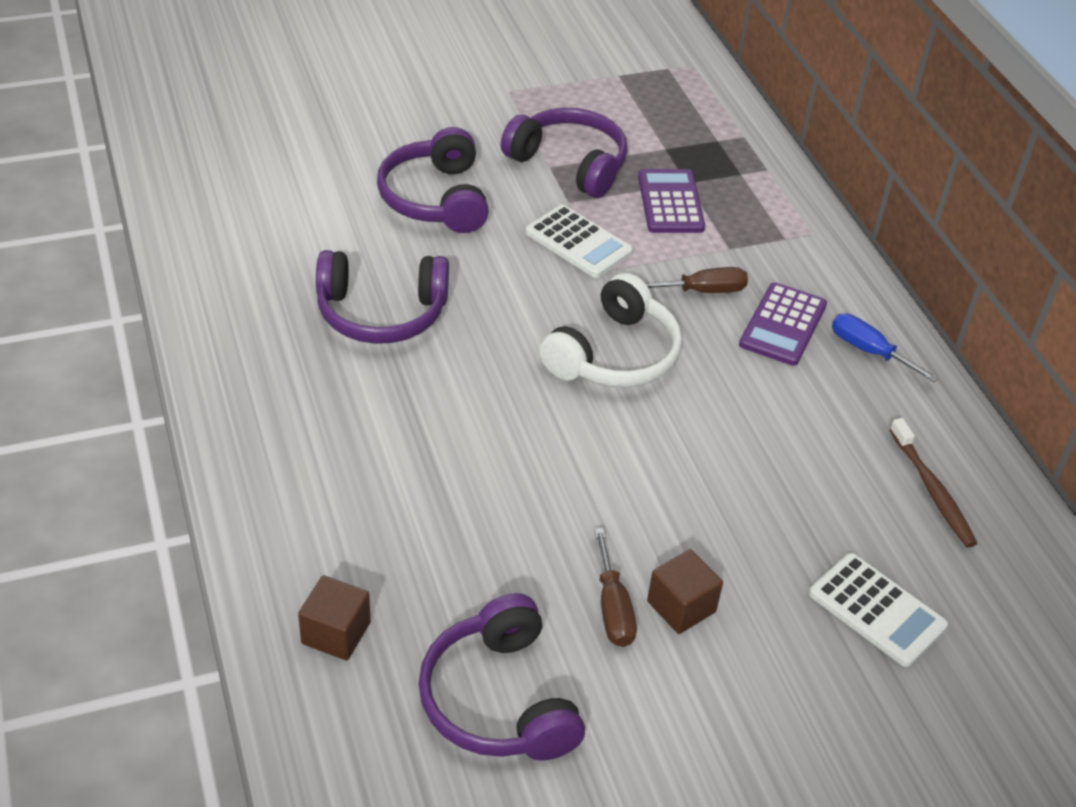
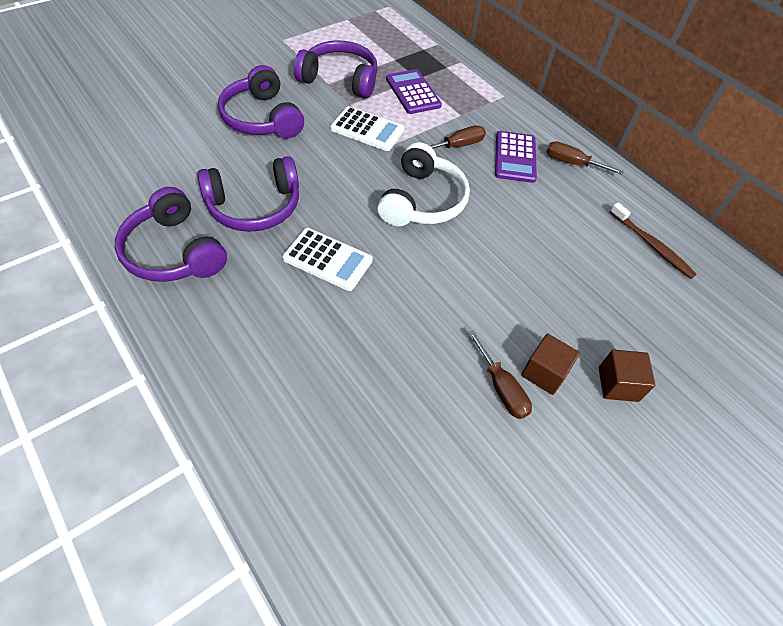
camera: 20 degrees left, 10 degrees up
brown cube [298,575,371,660] -> brown cube moved to [599,349,656,402]
purple headphones [419,593,585,761] -> purple headphones moved to [115,187,227,282]
white calculator [809,553,948,667] -> white calculator moved to [282,228,373,291]
blue screwdriver [832,313,939,382] -> brown screwdriver [546,141,624,175]

